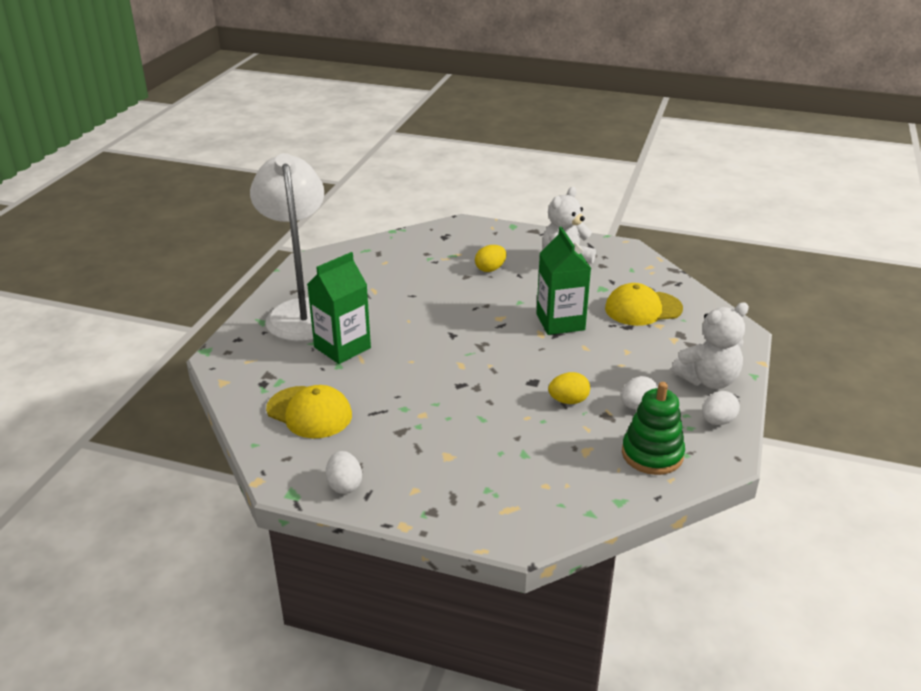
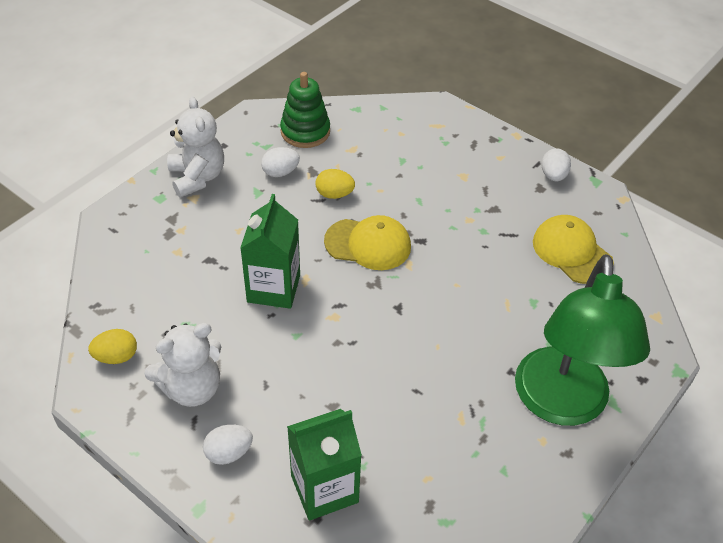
camera: 160 degrees left, 15 degrees up
white lamp [250,153,324,342] -> green lamp [515,254,650,426]
green carton [307,252,371,364] -> green carton moved to [287,409,362,521]
yellow egg [475,245,506,272] -> yellow egg moved to [88,329,137,364]
yellow cap [605,283,683,326] -> yellow cap moved to [324,215,411,270]
white teddy bear [672,302,749,389] -> white teddy bear turned 75 degrees clockwise [167,96,224,198]
white egg [702,391,740,425] -> white egg moved to [203,424,253,465]

